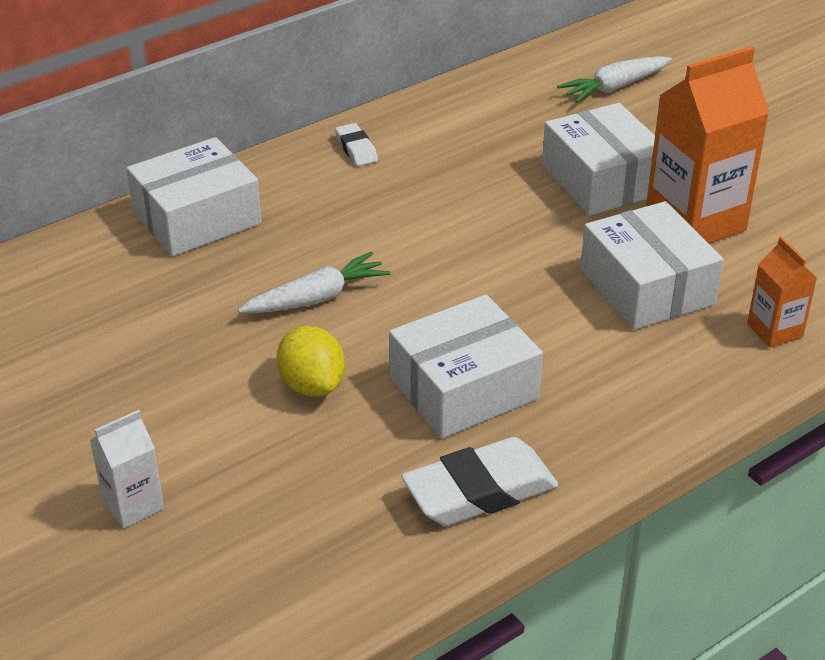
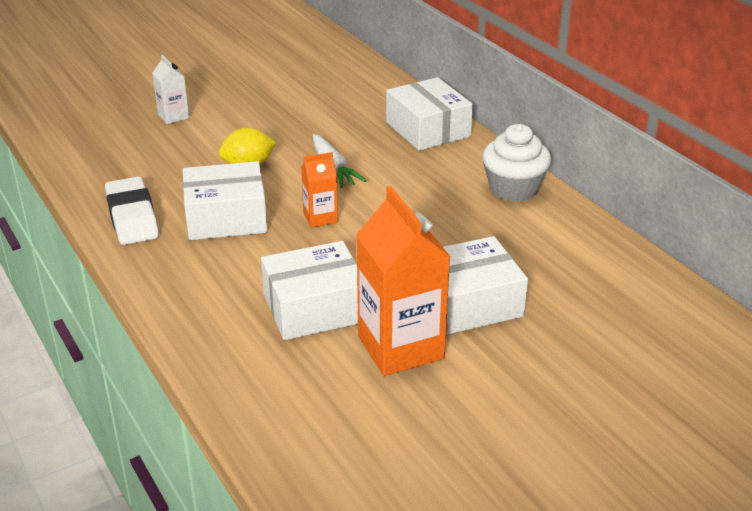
camera: 95 degrees right, 5 degrees down
white eraser [335,123,378,166] -> white cupcake [482,124,551,202]
white box [389,294,543,438] -> white box turned 75 degrees counterclockwise [183,161,268,240]
white carrot [557,56,672,103] -> none
orange carton [747,236,817,348] -> orange carton moved to [301,152,338,227]

